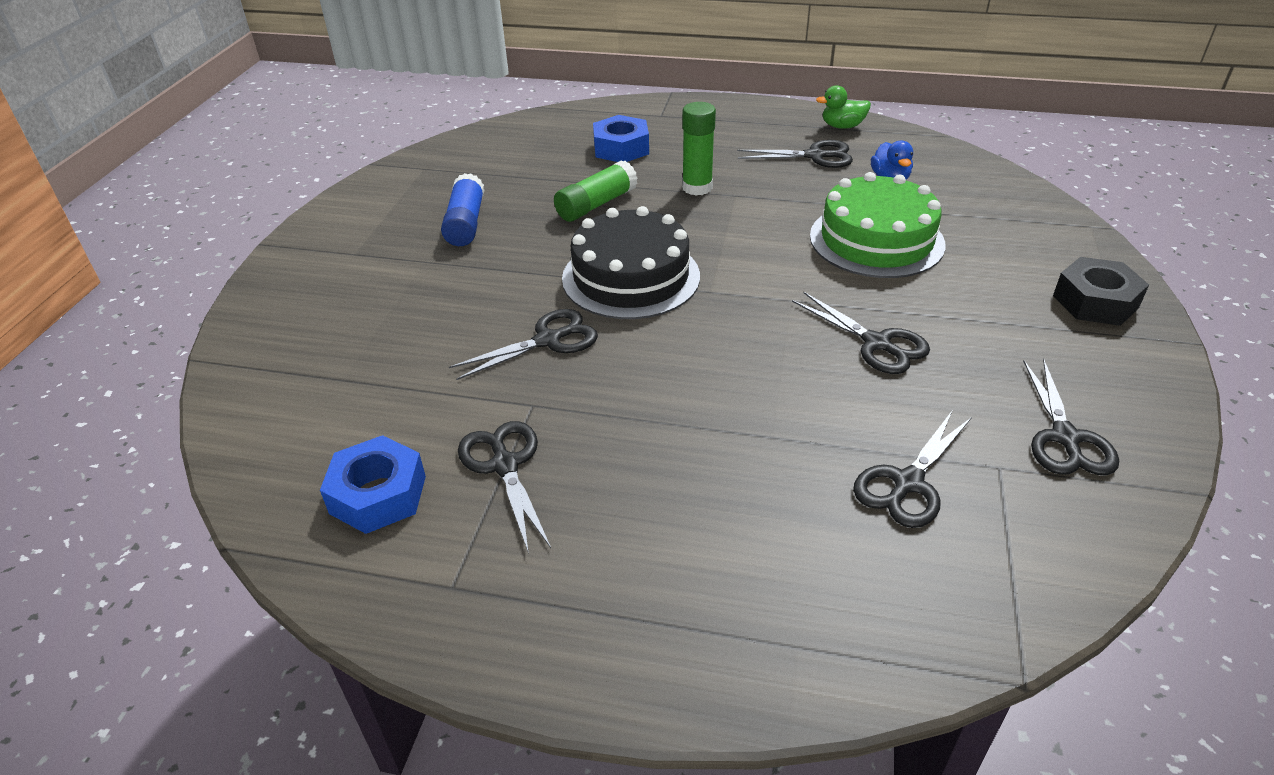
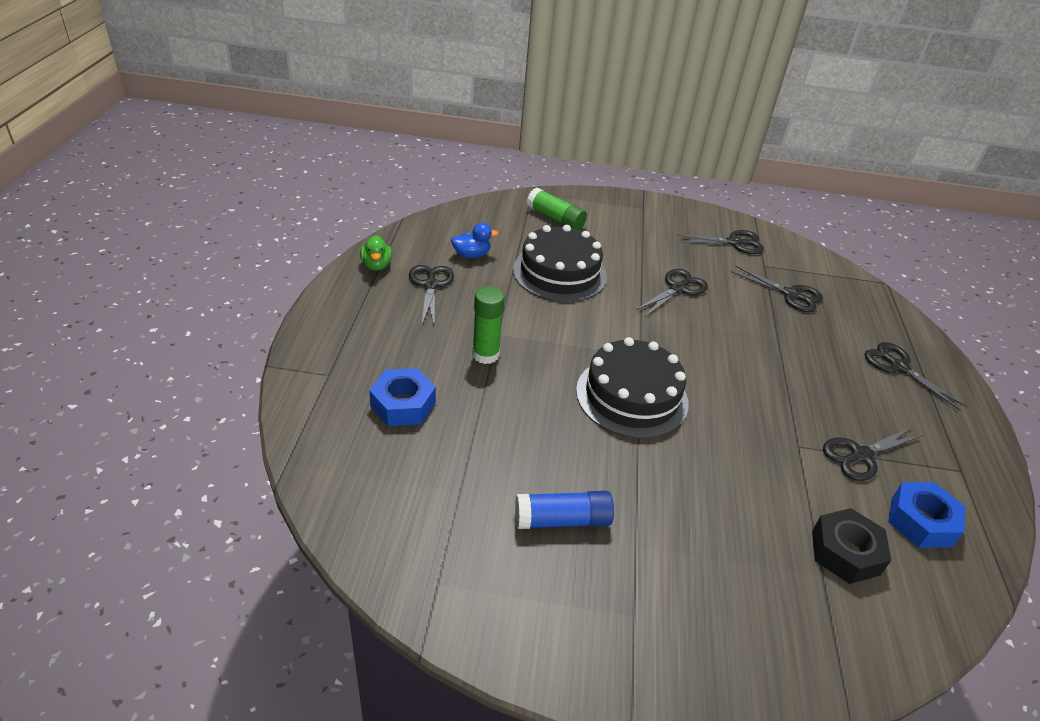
camera: 100 degrees left, 0 degrees up
black scissors [449,309,598,380] -> black scissors moved to [865,342,967,410]
green glue stick [554,161,638,222] -> green glue stick moved to [527,188,587,230]
green cake [810,172,945,278] -> black cake [513,225,607,302]
black nut [1053,257,1149,326] -> black nut moved to [812,508,891,584]

